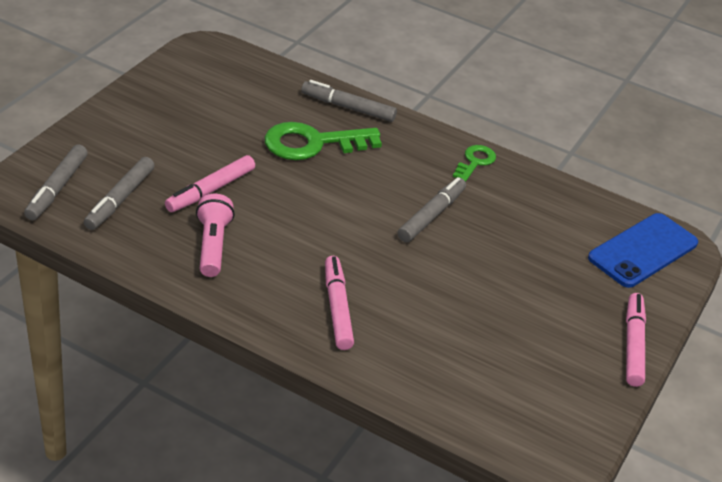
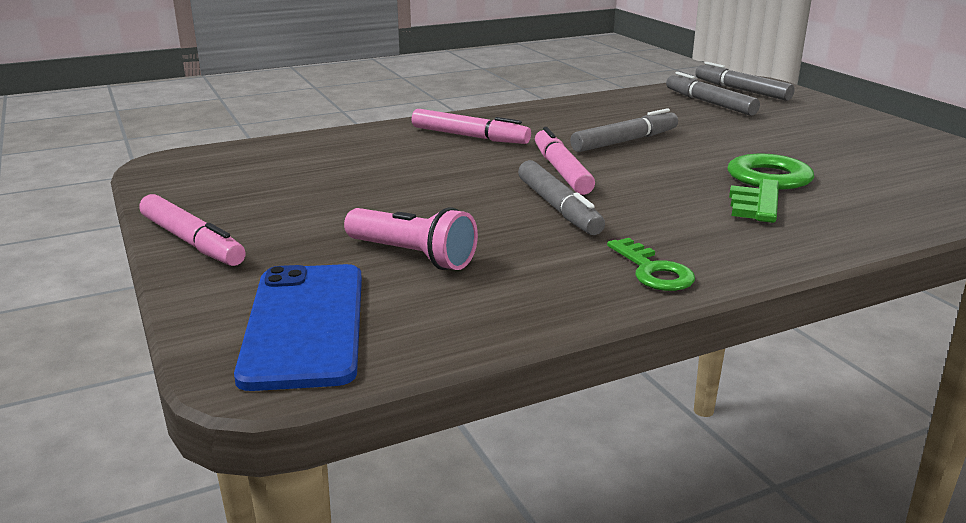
camera: 130 degrees right, 15 degrees down
pink marker [165,155,255,212] -> pink marker moved to [535,127,595,195]
pink flashlight [196,194,235,277] -> pink flashlight moved to [344,207,478,270]
grey marker [302,80,397,122] -> grey marker moved to [570,108,678,152]

